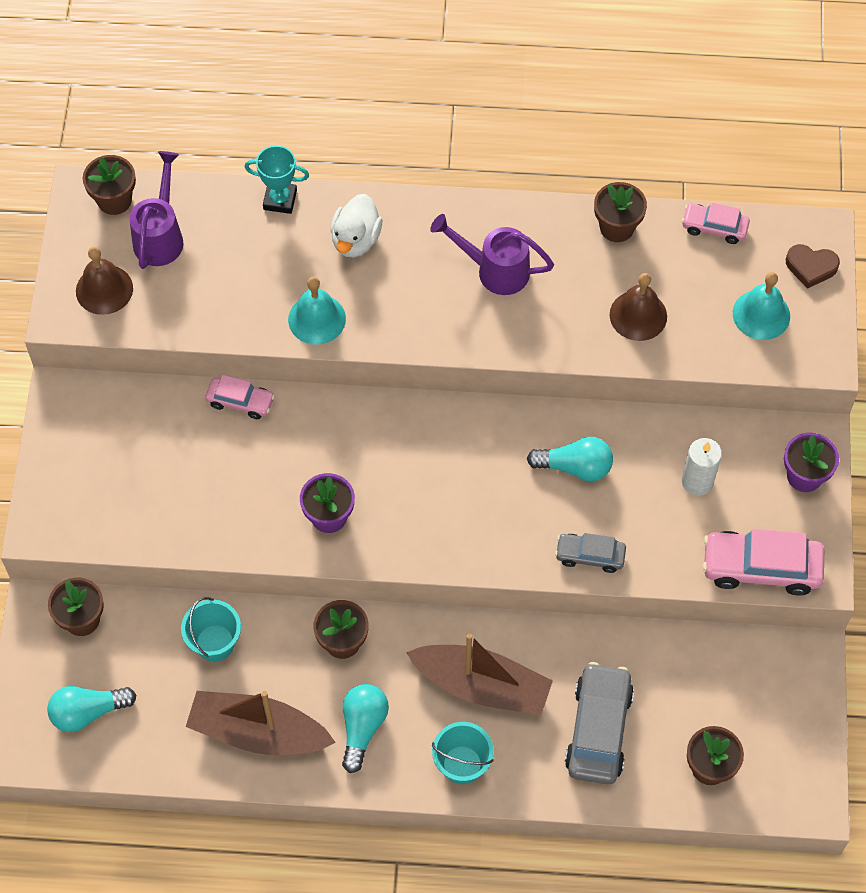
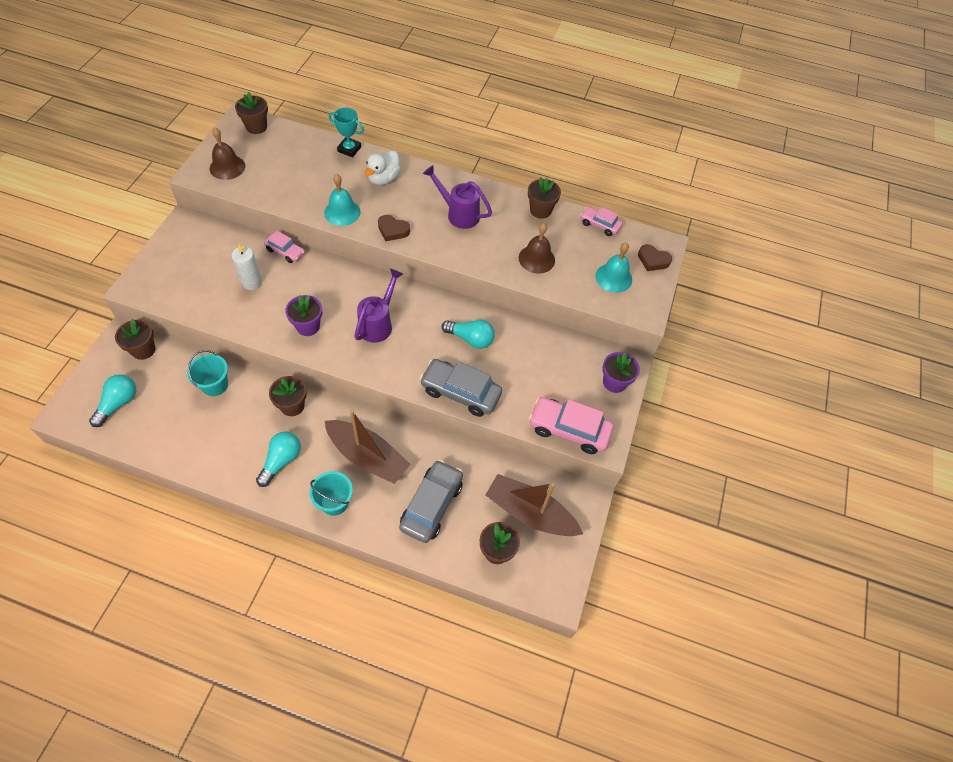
camera: 10 degrees right, 5 degrees down
turquoise light bulb [47,686,136,732] -> turquoise light bulb turned 120 degrees clockwise [89,374,136,427]
purple watering can [129,151,183,269] -> purple watering can moved to [354,269,403,343]
brown boat [186,691,336,755] -> brown boat moved to [485,474,583,536]
grey car [555,533,626,573] -> grey car [420,359,502,417], size x1.73
white candle [682,438,722,496] -> white candle moved to [232,244,262,290]
none -> brown heart [378,215,410,241]

